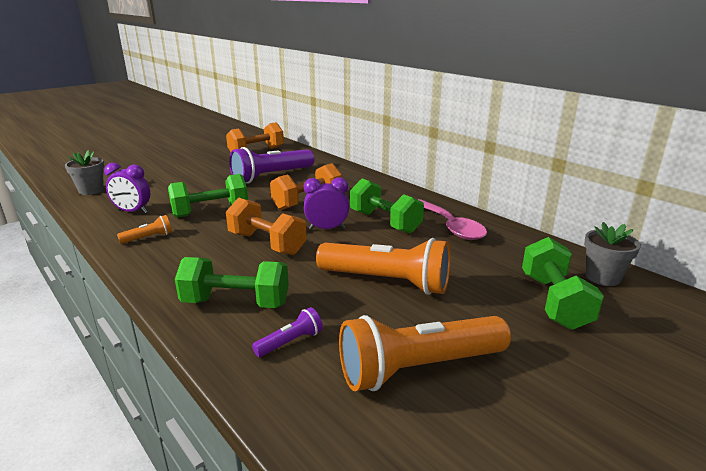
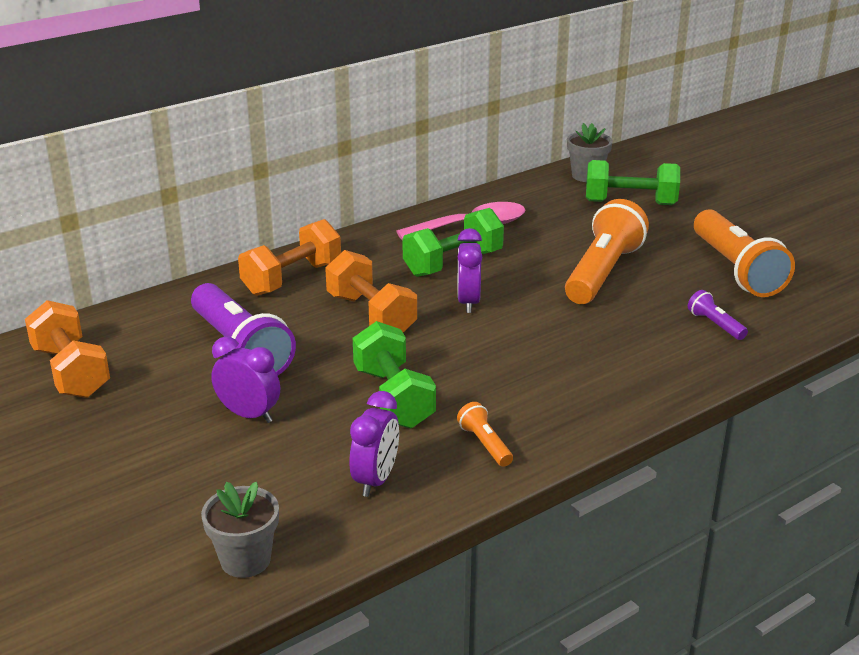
camera: 85 degrees left, 5 degrees up
green dumbbell [175,257,289,308] -> none
orange dumbbell [226,197,307,255] -> orange dumbbell moved to [238,219,341,296]
none -> purple clock [211,337,280,423]

